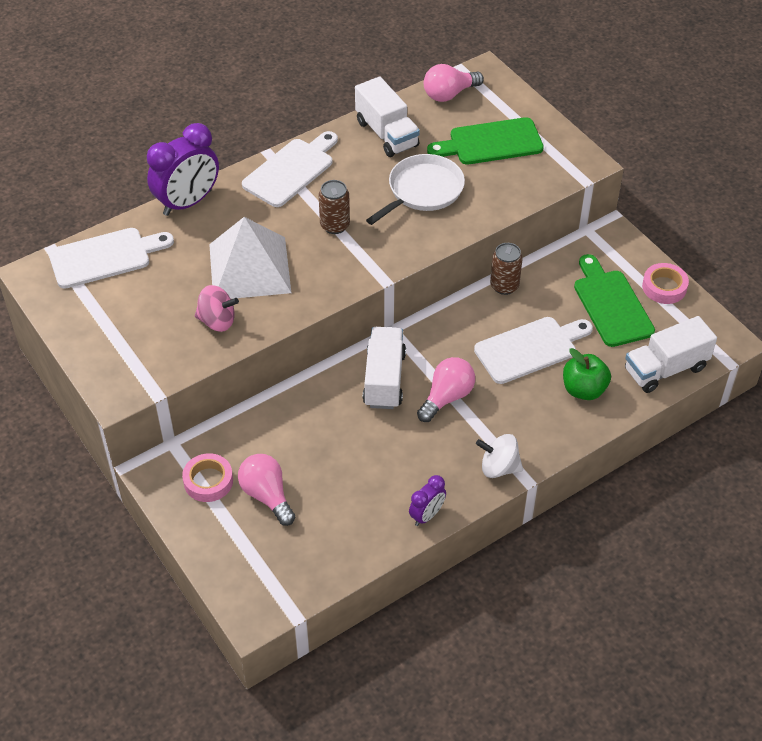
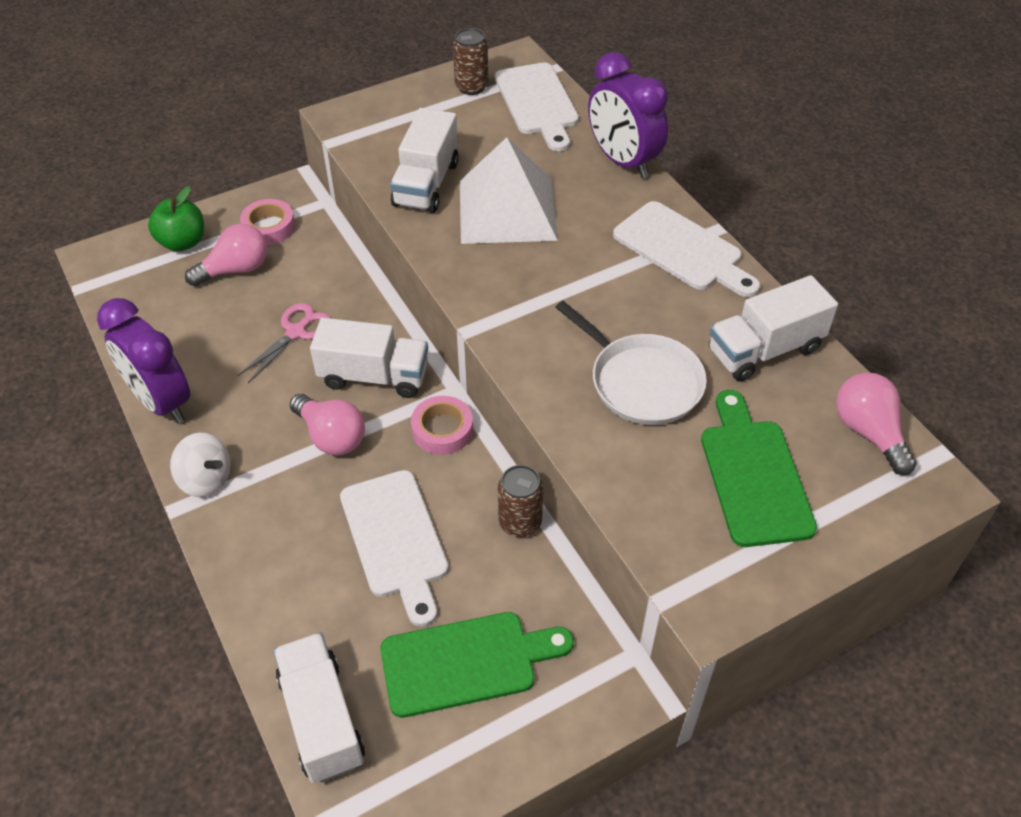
camera: 95 degrees right, 0 degrees up
pink spinning top [195,285,239,332] -> white truck [390,108,459,213]
brown can [319,180,350,234] -> brown can moved to [453,28,488,95]
purple clock [409,475,446,526] -> purple clock [97,298,190,424], size x1.92
white spinning top [476,434,523,478] -> white spinning top turned 105 degrees clockwise [170,433,231,497]
green apple [563,348,611,400] -> green apple moved to [148,186,204,252]
pink tape [642,263,689,304] -> pink tape moved to [411,396,473,455]
none -> pink scissors [237,303,331,383]

